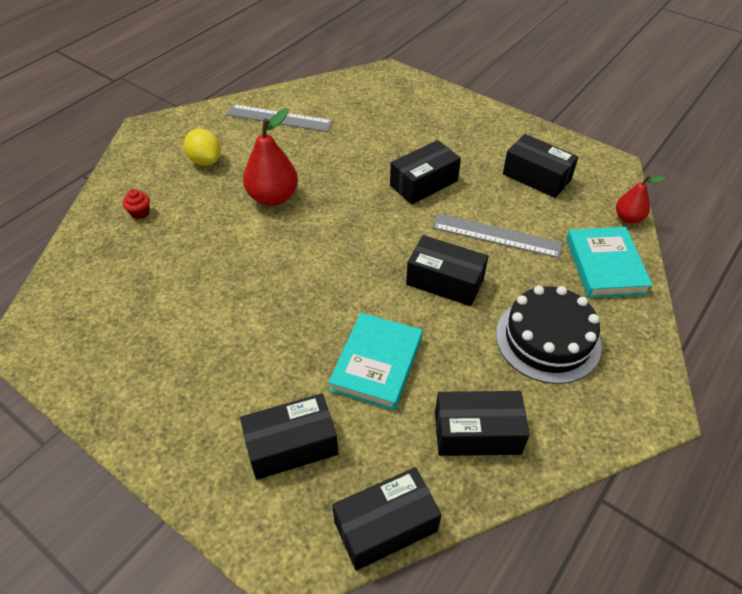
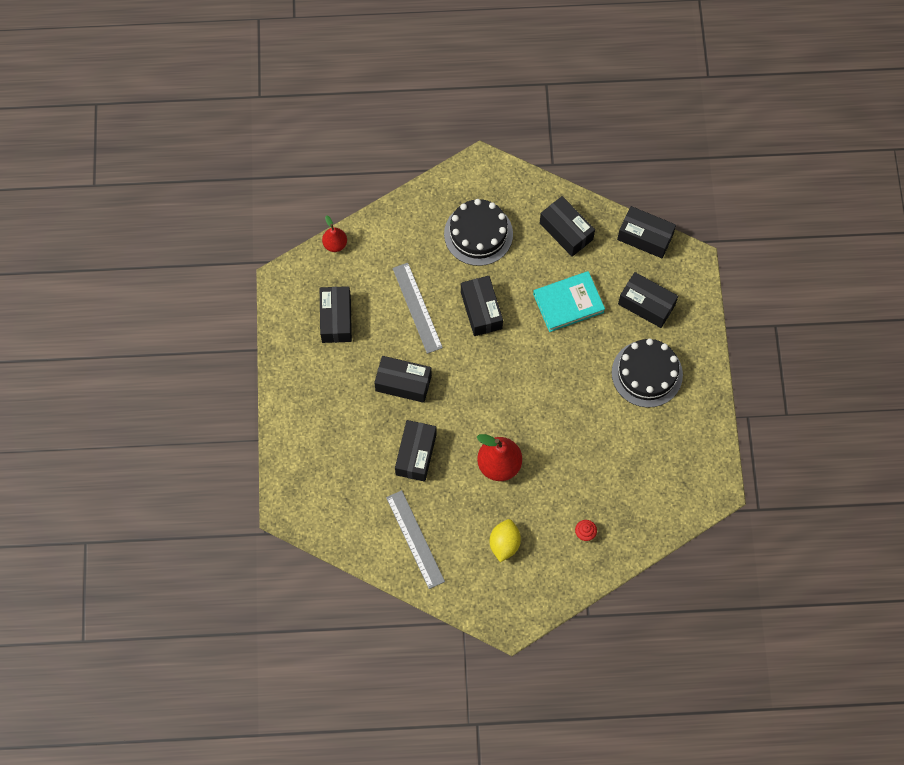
camera: 130 degrees left, 20 degrees up
turquoise book [566,227,653,298] -> none
none -> black box [395,420,437,482]
none -> black cake [612,339,683,408]

